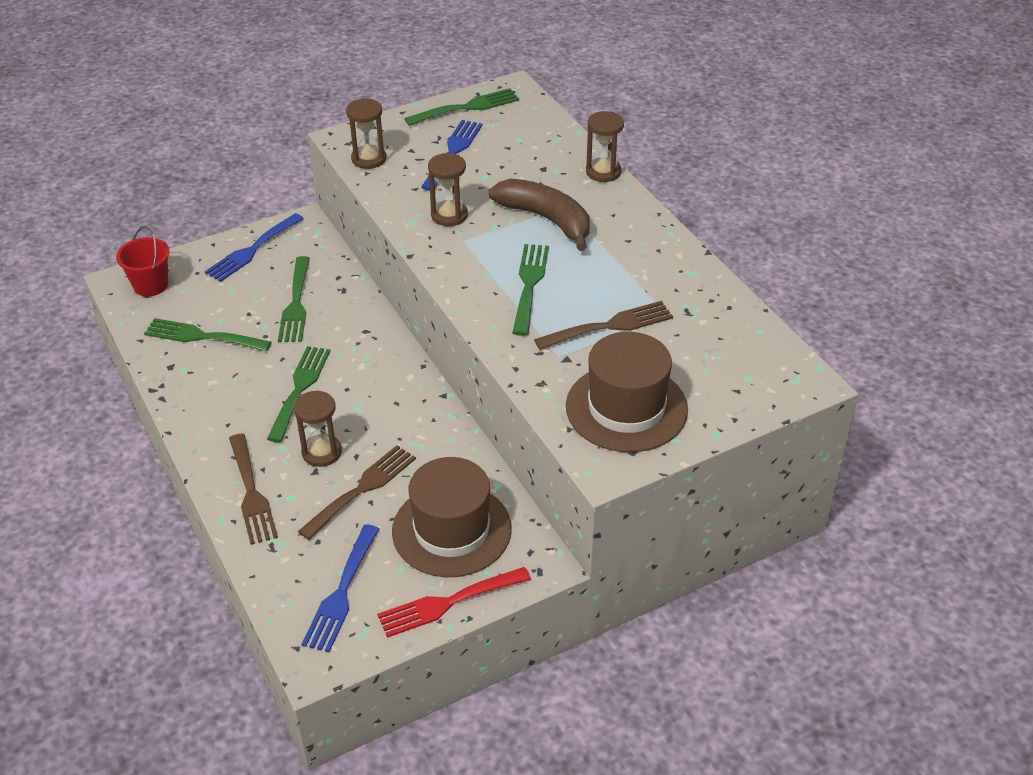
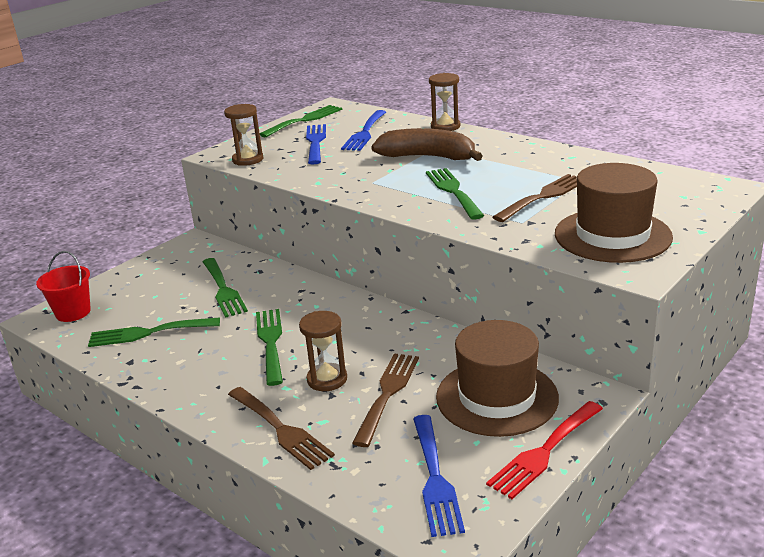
camera: 20 degrees left, 15 degrees down
blue fork [205,213,304,282] -> blue fork moved to [341,110,386,151]
brown hourglass [428,153,468,226] -> none

